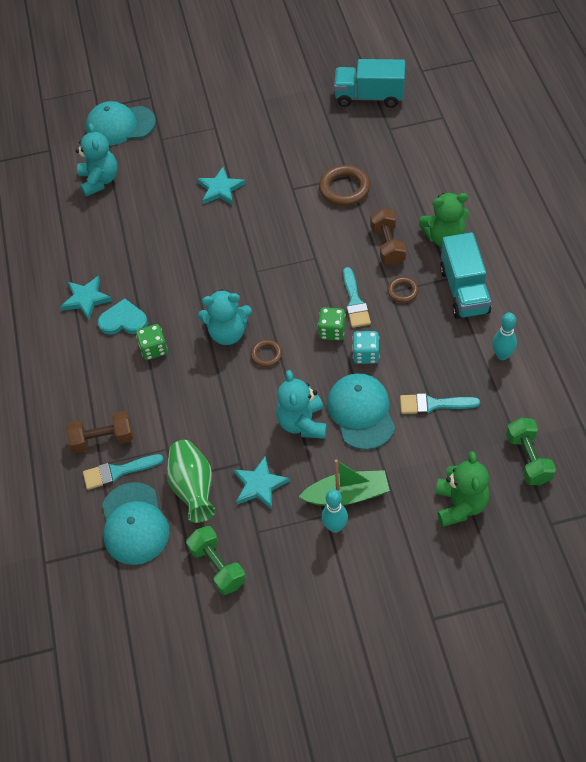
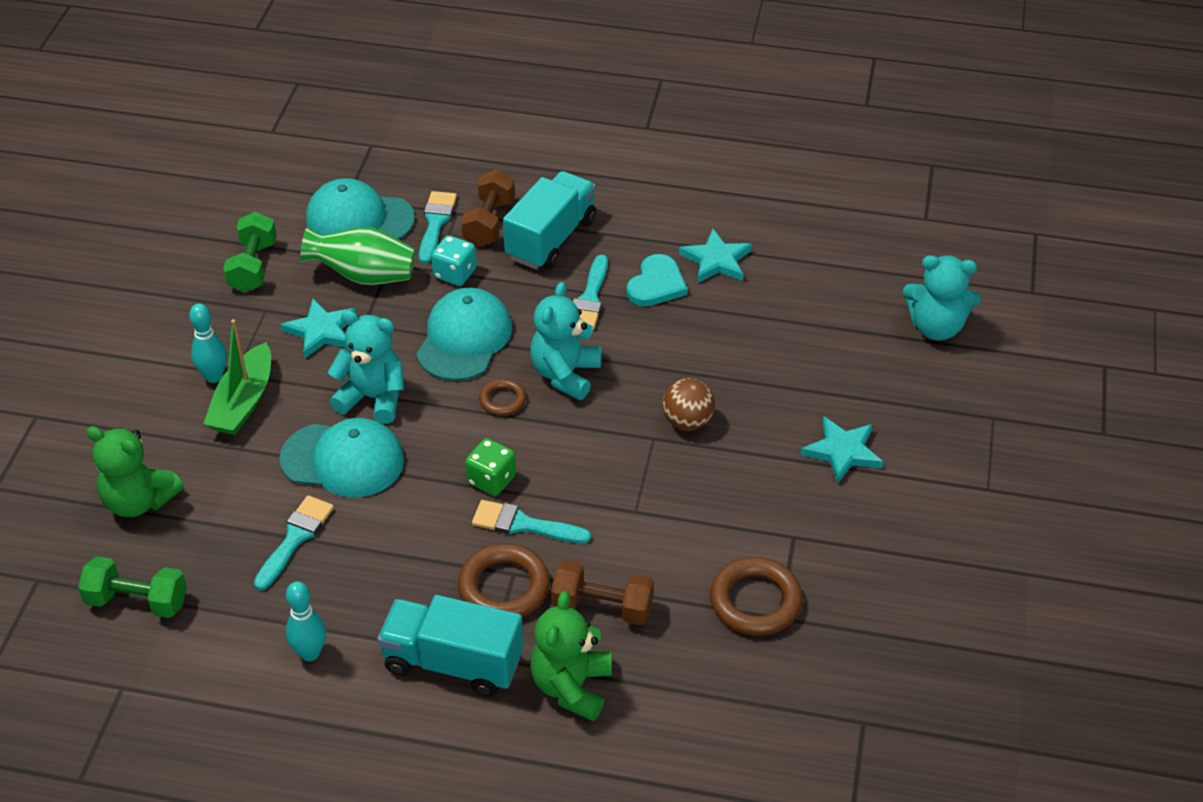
camera: 110 degrees right, 10 degrees down
turquoise cap [86,101,156,146] -> turquoise cap moved to [416,288,512,381]
green dice [136,324,167,360] -> turquoise brush [573,255,608,330]
green dumbbell [186,526,246,595] -> green dumbbell turned 75 degrees counterclockwise [223,212,277,293]
turquoise truck [334,59,405,108] -> turquoise truck moved to [503,171,596,269]
turquoise dice [352,331,379,364] -> turquoise dice moved to [431,235,477,286]
brown ring [387,277,419,303] -> brown ring [458,544,550,617], size x1.78
none -> brown ball [662,378,715,431]

